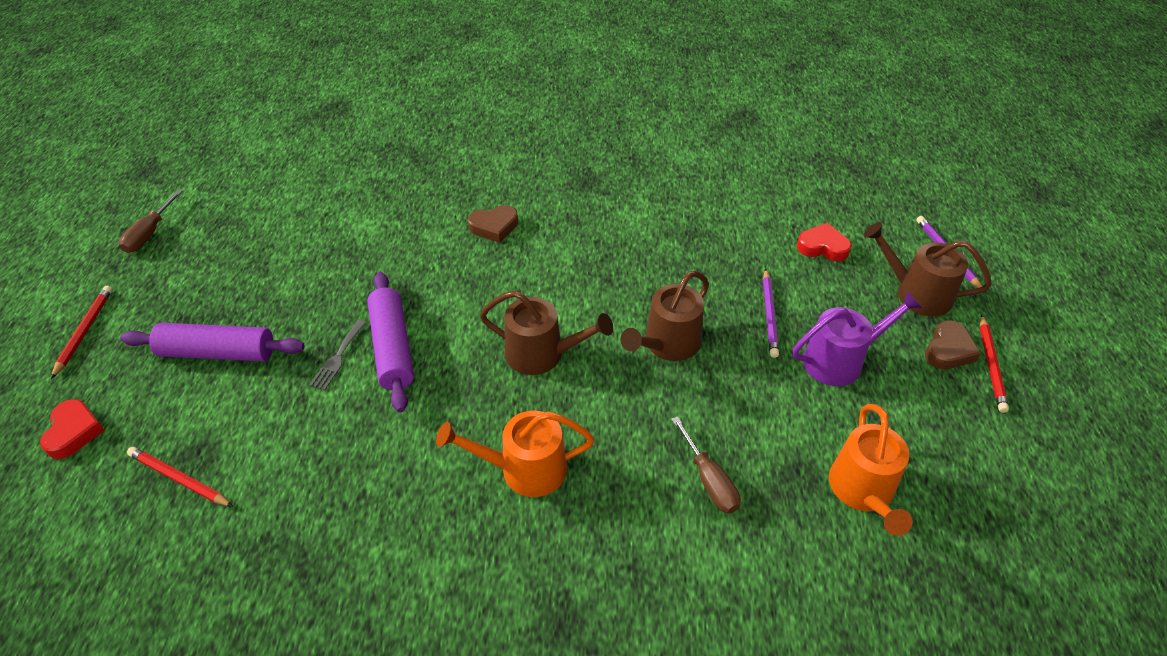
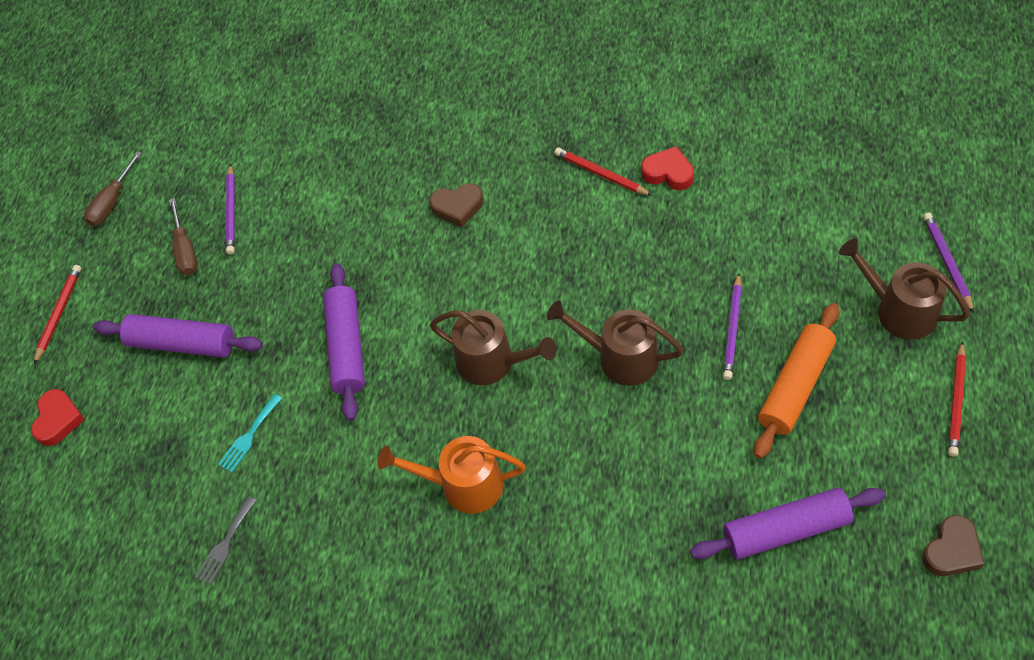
camera: 15 degrees right, 10 degrees up
red pencil [127,447,233,507] -> red pencil moved to [555,148,653,196]
grey fork [309,320,366,390] -> grey fork moved to [195,496,257,585]
brown watering can [621,271,709,361] -> brown watering can turned 60 degrees clockwise [547,300,683,386]
brown screwdriver [671,416,741,513] -> brown screwdriver moved to [169,198,198,275]
purple watering can [792,291,922,386] -> orange rolling pin [754,303,839,459]
red heart [797,223,852,261] -> red heart moved to [641,146,694,190]
orange watering can [829,404,913,536] -> purple rolling pin [690,488,885,559]
brown heart [925,320,981,369] -> brown heart moved to [922,515,984,576]
none -> turquoise fork [218,394,282,472]
none -> purple pencil [226,164,235,254]

